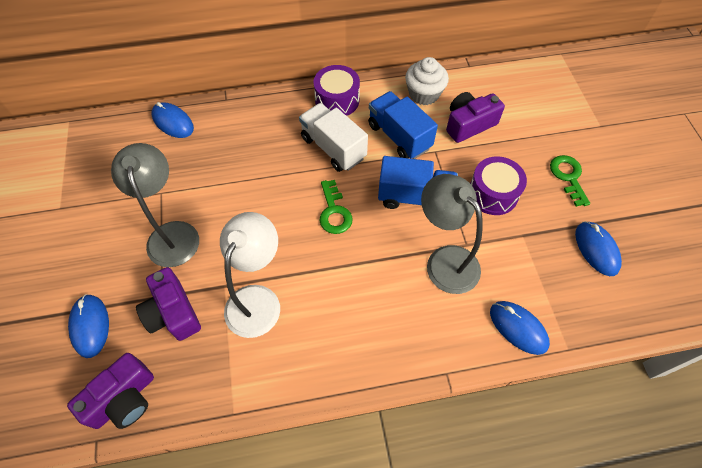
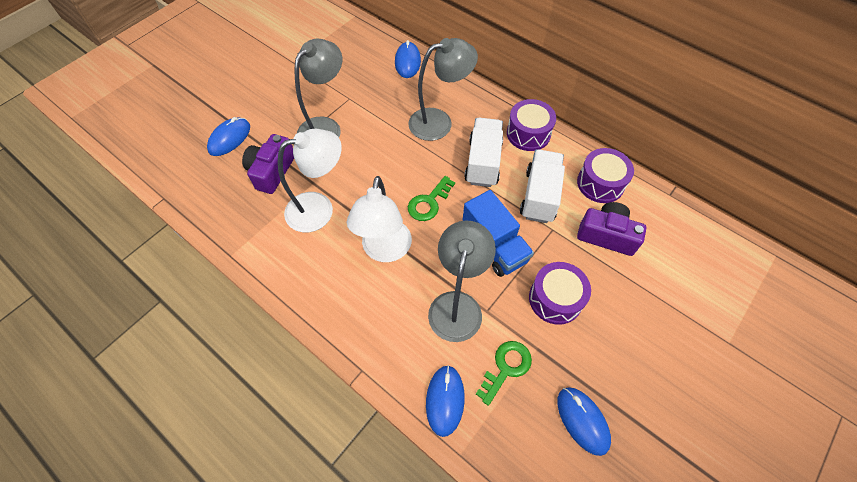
camera: 50 degrees right, 0 degrees up
purple camera [67,353,154,429] -> none
blue truck [368,91,438,159] -> white truck [520,149,565,223]
white cupcake [405,57,449,105] -> purple drum [577,148,634,203]
green key [550,155,590,207] -> green key moved to [476,341,532,406]
blue mouse [575,221,622,276] -> blue mouse turned 60 degrees counterclockwise [557,388,611,456]
none -> white lamp [347,176,412,262]
none -> grey lamp [408,38,478,141]

